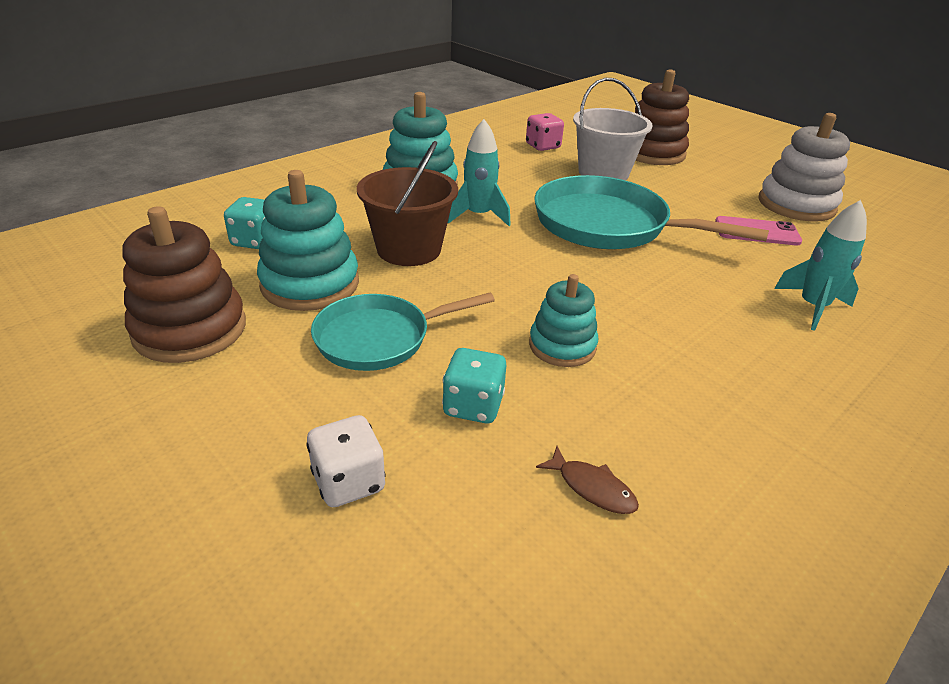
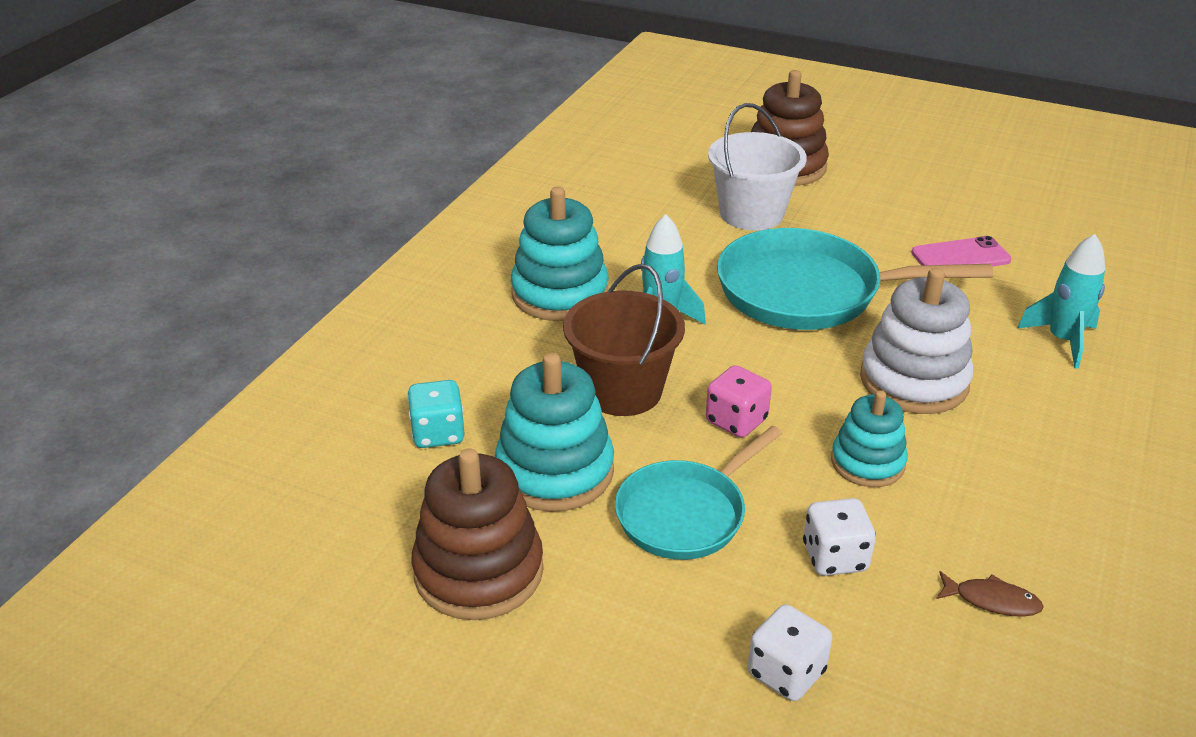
camera: 20 degrees left, 0 degrees up
turquoise dice [442,348,507,423] -> white dice [803,498,876,576]
pink dice [526,113,564,151] -> pink dice moved to [706,365,772,438]
white stacking toy [759,113,850,222] -> white stacking toy moved to [860,268,974,414]

